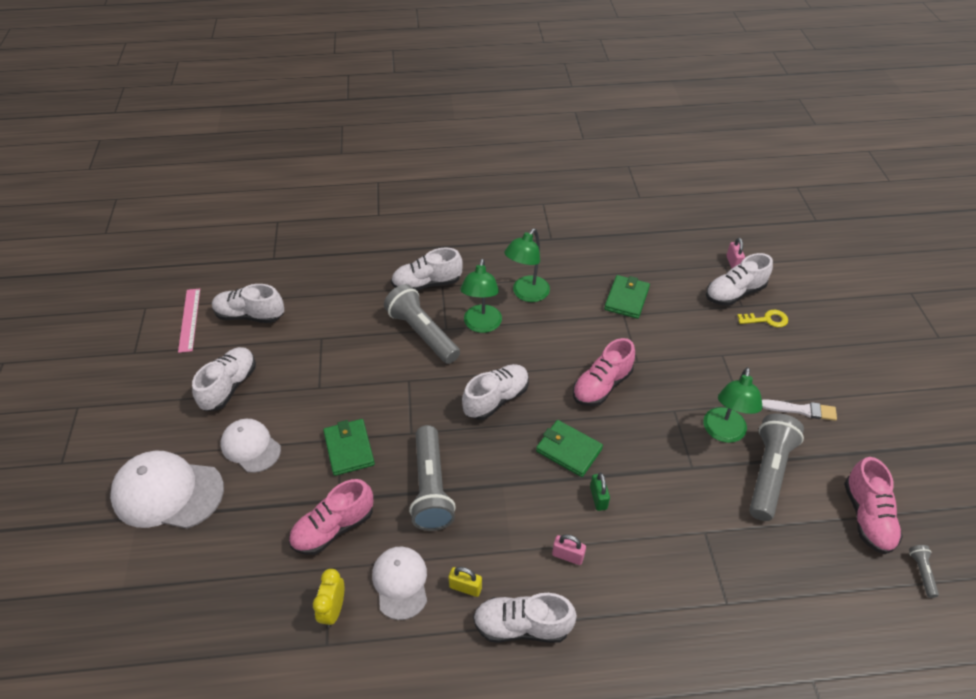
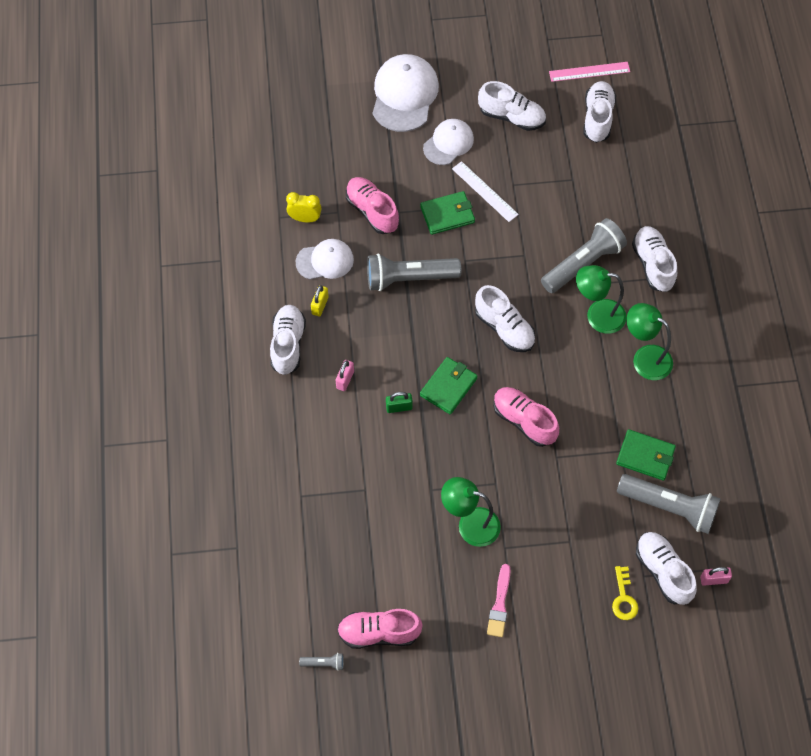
camera: 90 degrees right, 15 degrees up
grey flashlight [749,413,804,521] -> grey flashlight moved to [617,474,721,534]
white brush [762,399,837,421] -> pink brush [487,564,511,637]
none -> white ruler [452,161,519,222]

